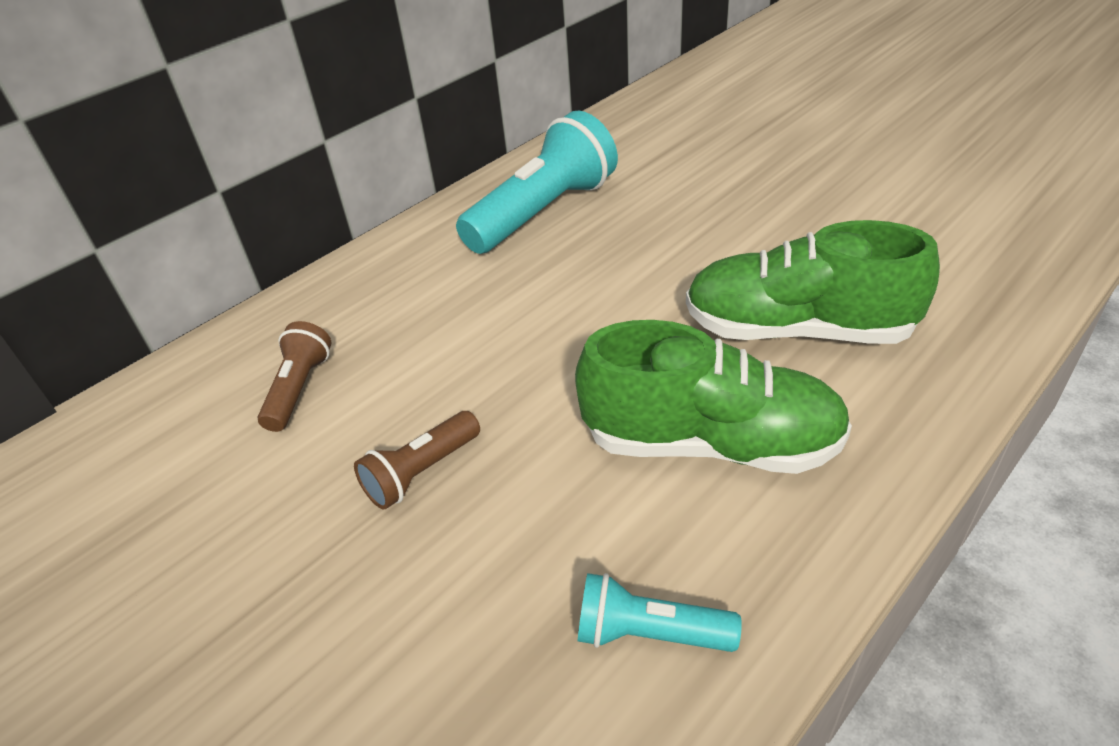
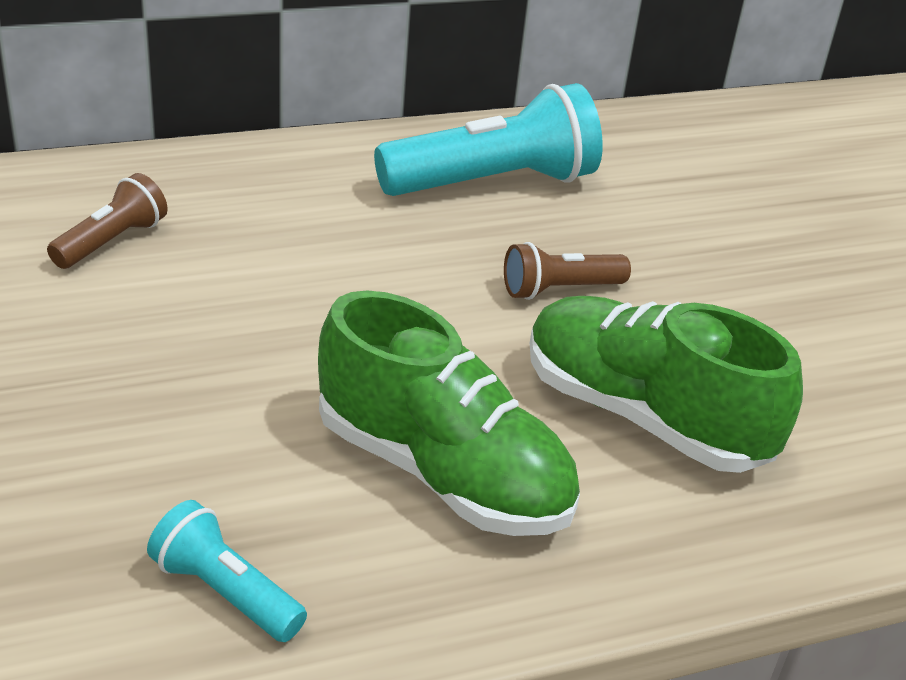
camera: 20 degrees right, 5 degrees down
brown flashlight [354,411,480,510] -> brown flashlight moved to [504,242,631,300]

